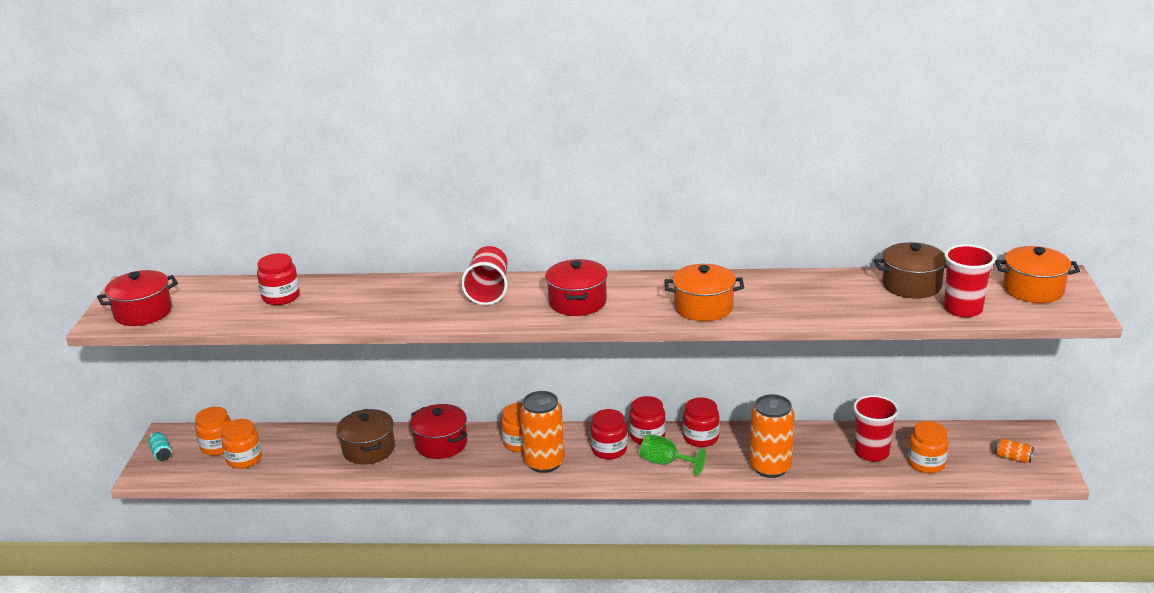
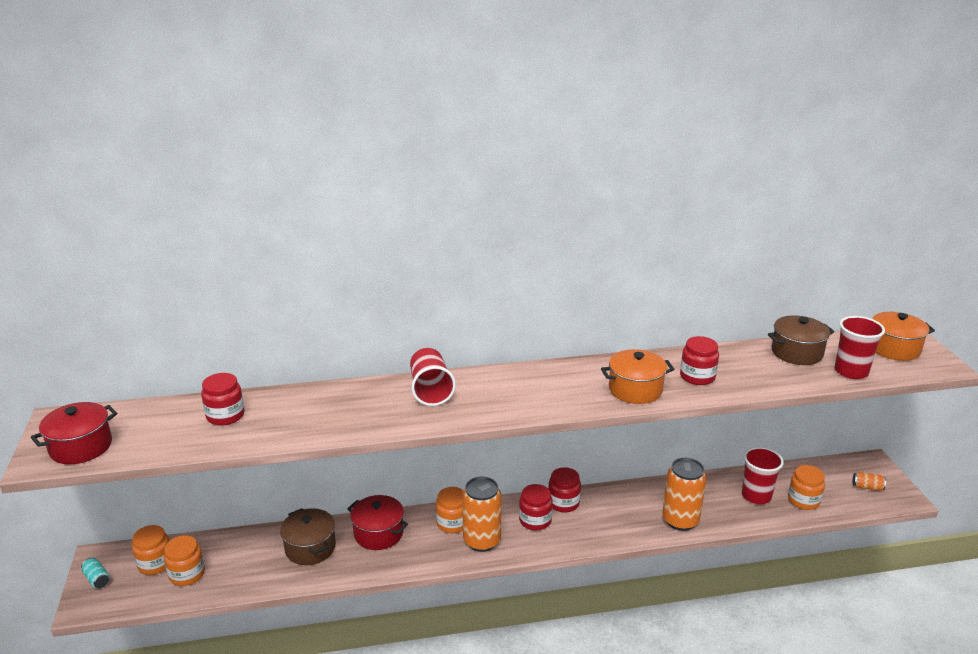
camera: 15 degrees left, 0 degrees up
red pot [545,259,608,316] -> none
green goblet [640,434,706,476] -> none
red jar [683,397,720,447] -> red jar moved to [680,336,719,385]

